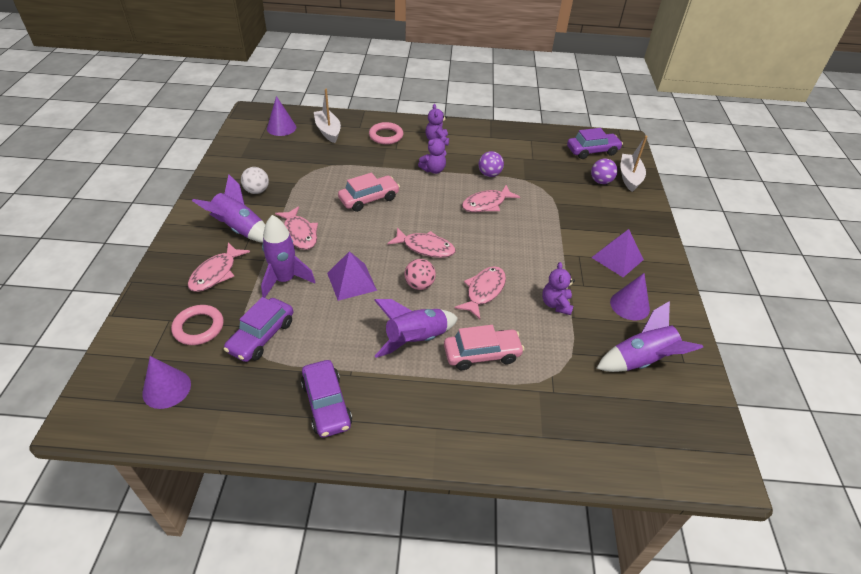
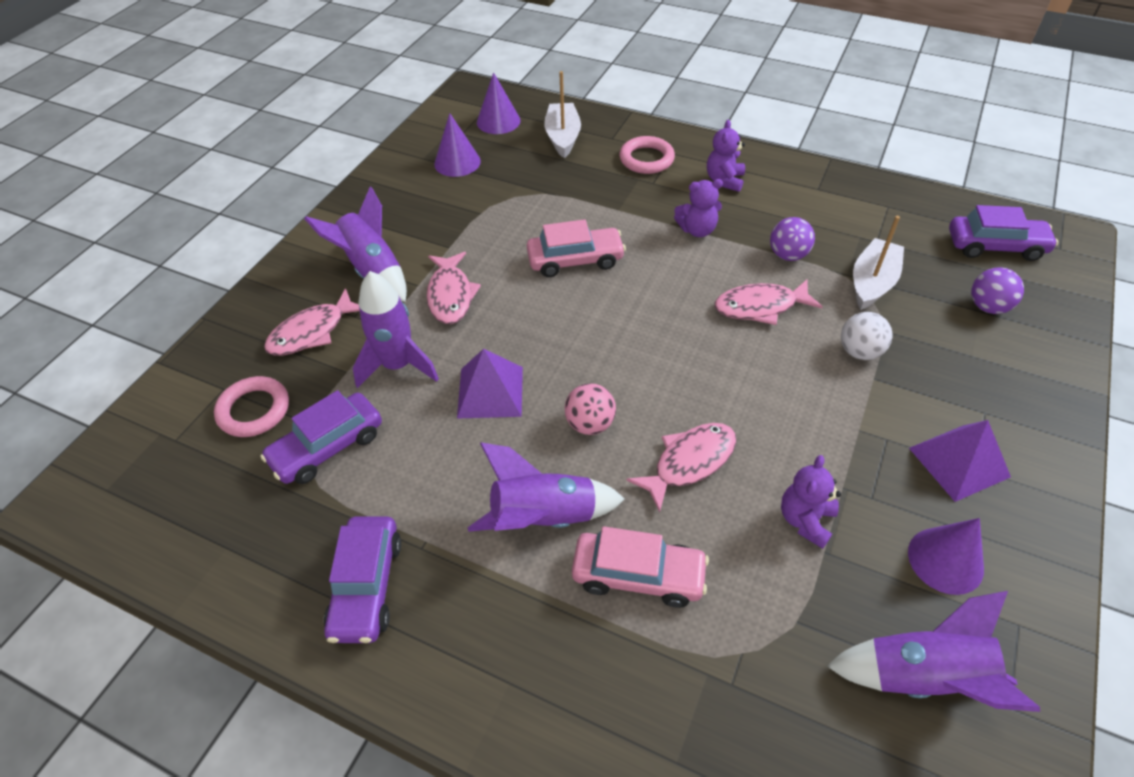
camera: 25 degrees right, 5 degrees up
purple cone [142,356,191,409] -> purple cone moved to [434,113,481,177]
white ball [241,167,269,194] -> white ball moved to [841,312,893,360]
pink fish [387,228,456,258] -> none
white boat [620,136,648,192] -> white boat moved to [853,216,904,310]

